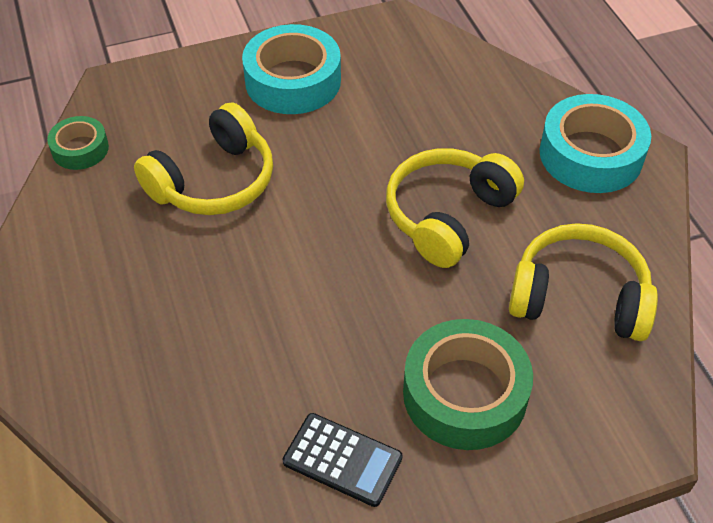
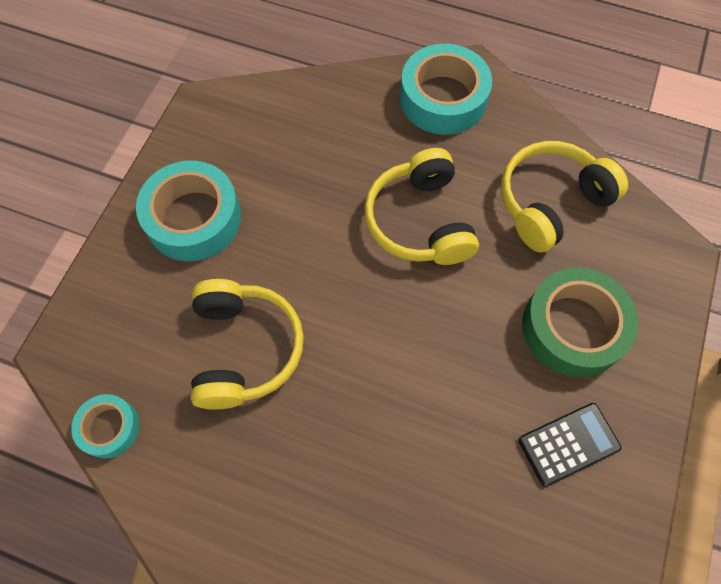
camera: 50 degrees left, 15 degrees up
green tape [47,116,109,170] -> turquoise tape [71,394,140,458]

